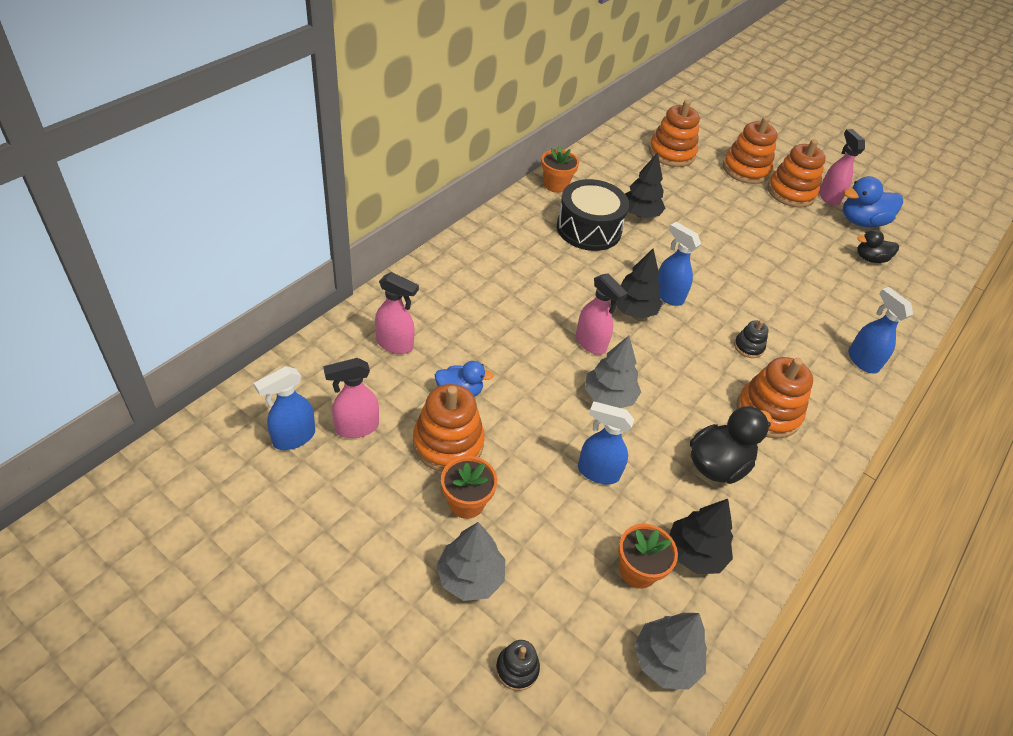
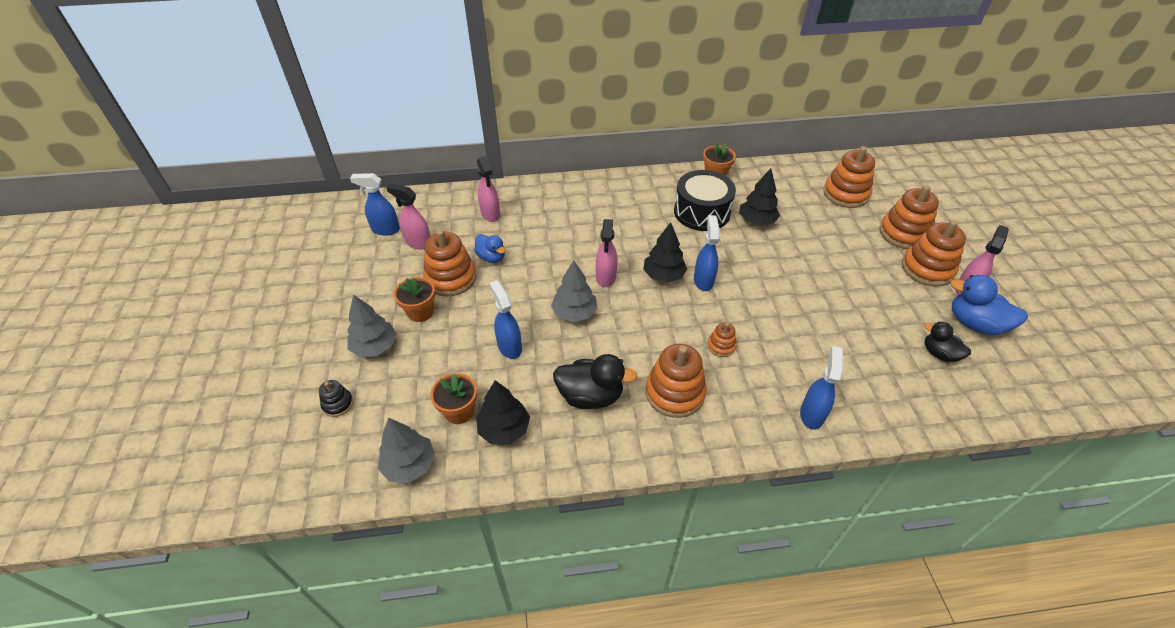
camera: 50 degrees right, 0 degrees up
black stacking toy [734,320,769,358] -> orange stacking toy [707,323,737,357]

